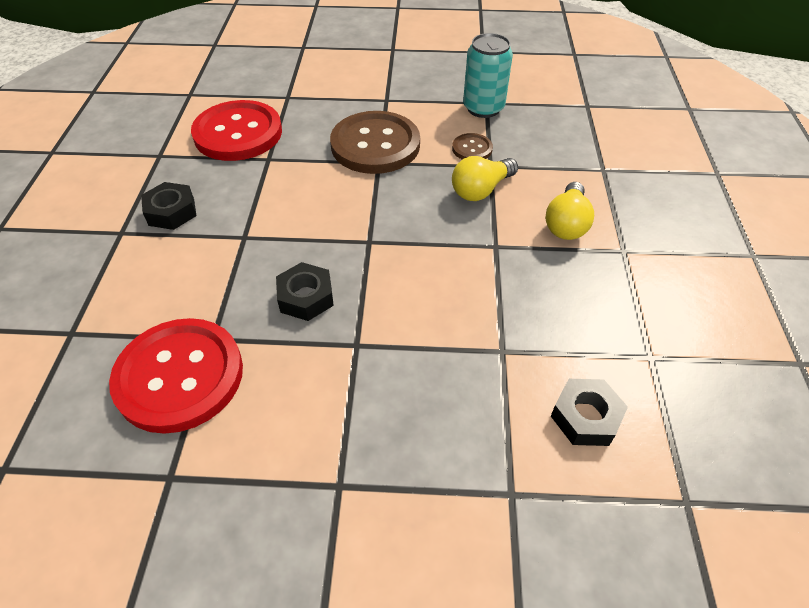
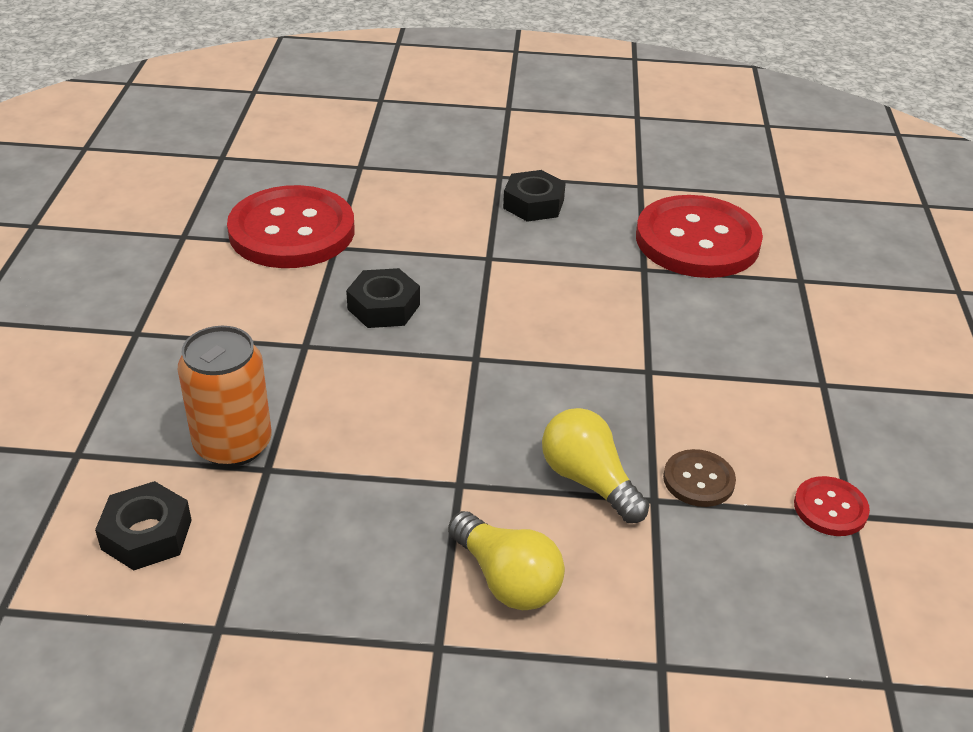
camera: 90 degrees right, 10 degrees down
brown button [330,111,420,174] -> none
turquoise can [463,33,513,118] -> red button [794,476,870,536]
yellow light bulb [545,182,594,240] -> yellow light bulb turned 150 degrees counterclockwise [448,511,565,610]
none -> orange can [178,326,272,467]

